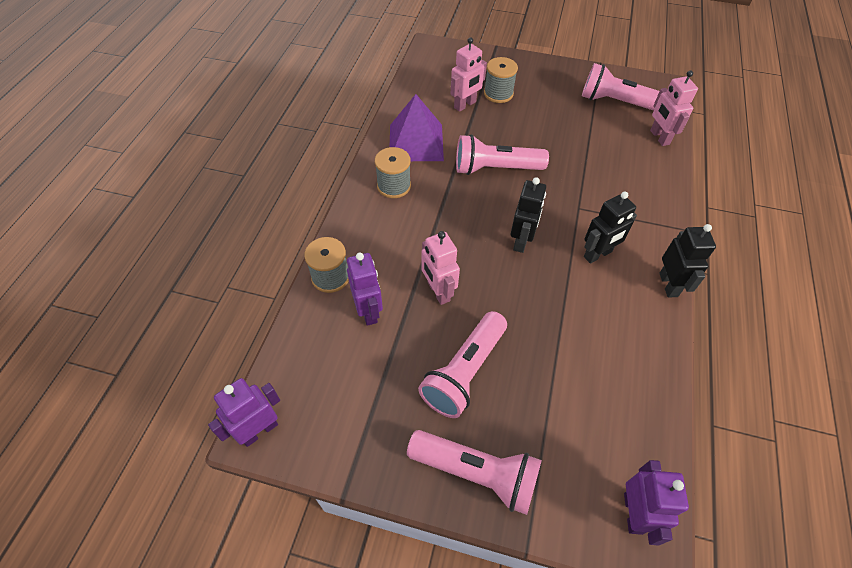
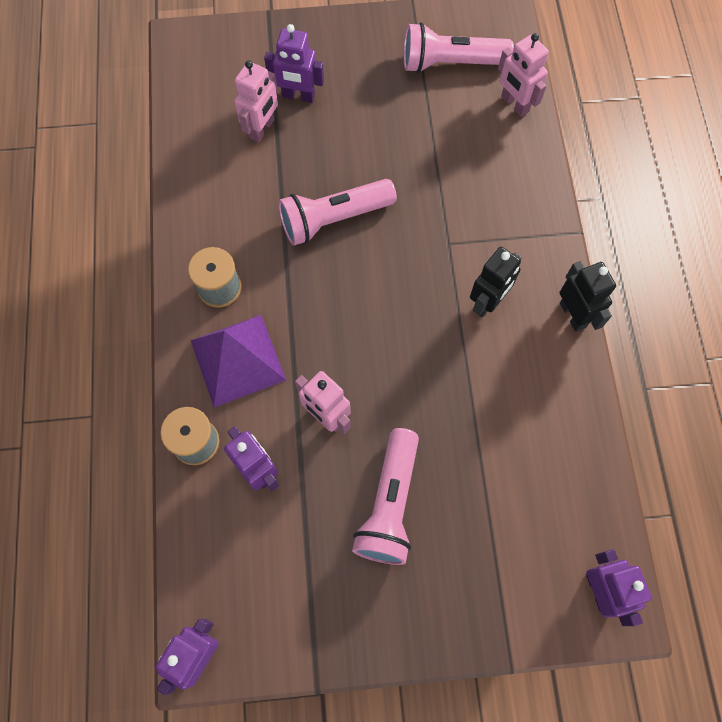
camera: 20 degrees left, 15 degrees up
purple pyramid [390,94,444,161] -> purple pyramid moved to [190,315,286,407]
pink flashlight [407,430,542,515] -> none
grey spool [484,57,518,103] -> purple robot [264,24,324,103]
black robot [511,177,546,253] -> none

